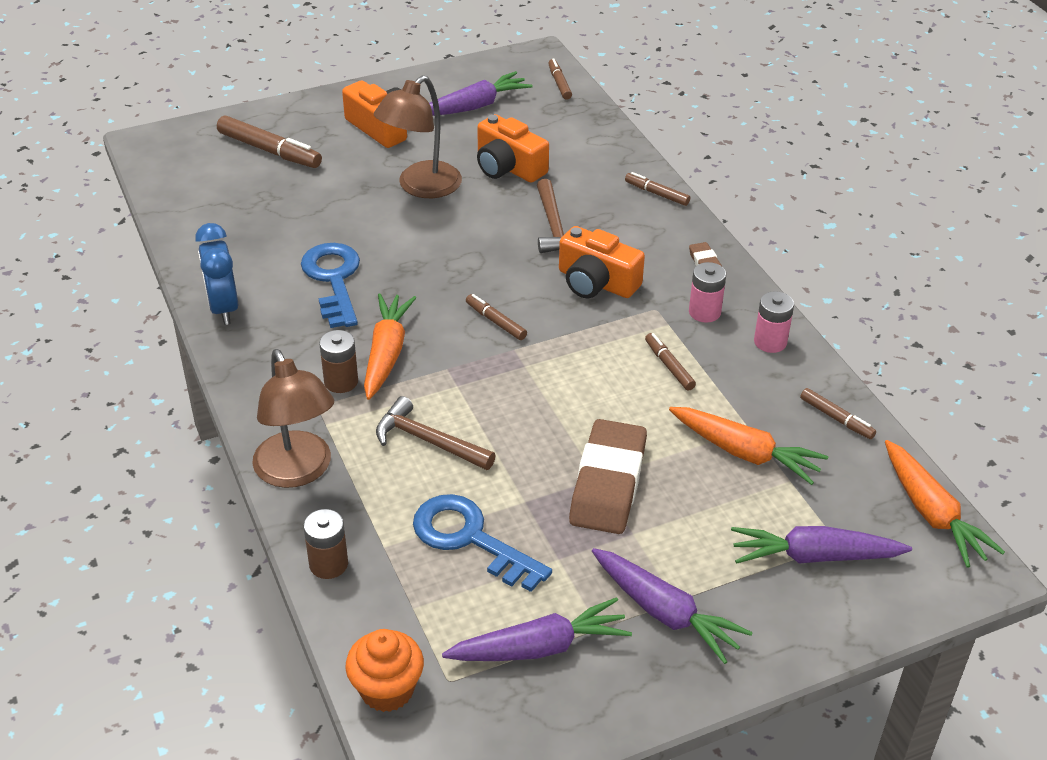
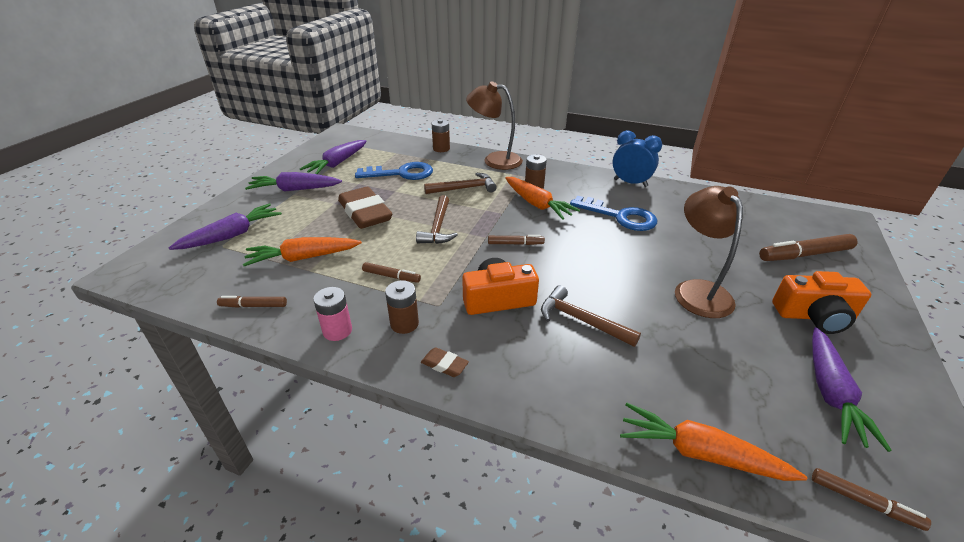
camera: 135 degrees right, 5 degrees down
orange cupcake [346,629,424,712] -> none
orange camera [477,114,549,183] -> none
brown marker [625,172,690,206] -> none
pink battery [689,262,726,323] -> brown battery [385,280,419,334]
orange carrot [885,440,1005,568] -> orange carrot moved to [620,403,807,481]
none -> brown hammer [416,195,458,244]

